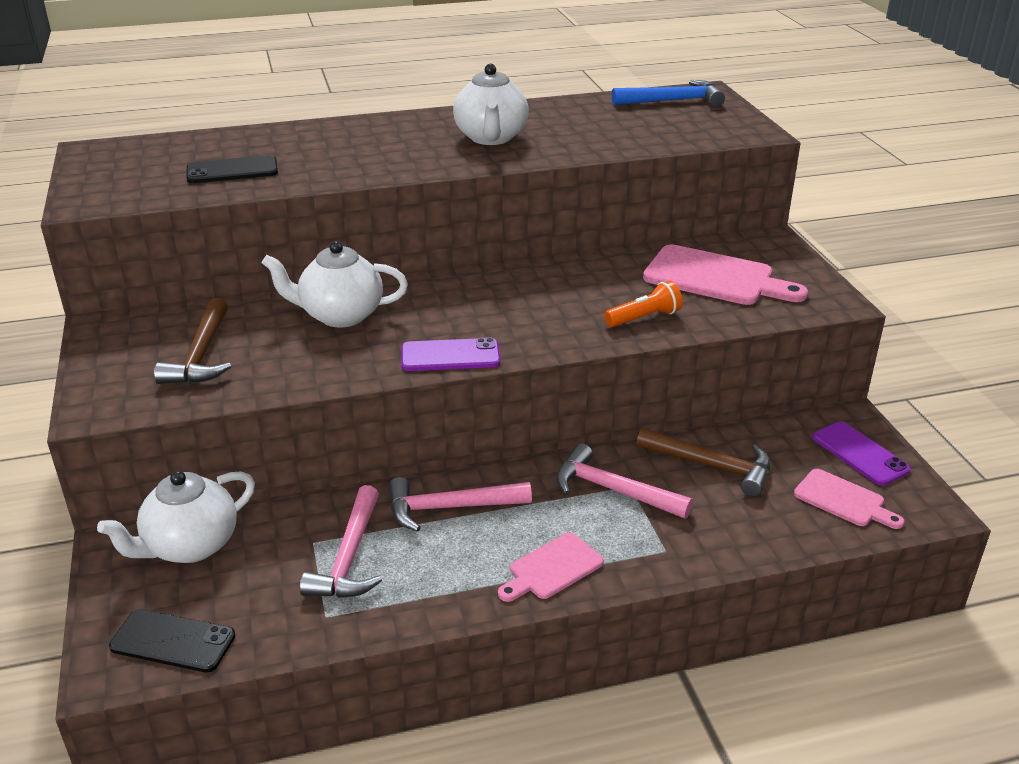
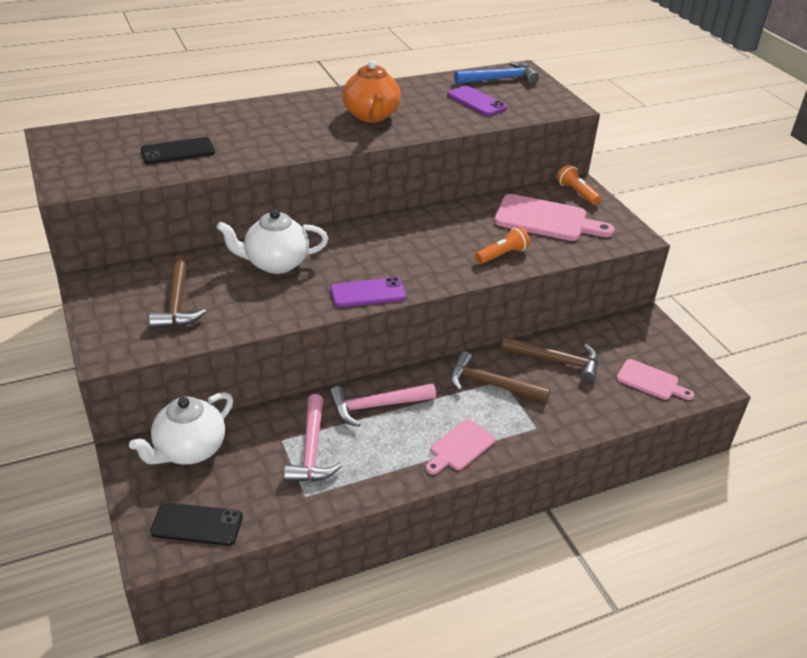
camera: 10 degrees left, 5 degrees up
white teapot [453,64,529,145] -> orange teapot [343,60,401,122]
pink hammer [556,443,693,519] -> brown hammer [450,351,550,403]
purple phone [813,421,911,486] -> purple phone moved to [447,86,507,116]
none -> orange flashlight [557,164,601,205]

